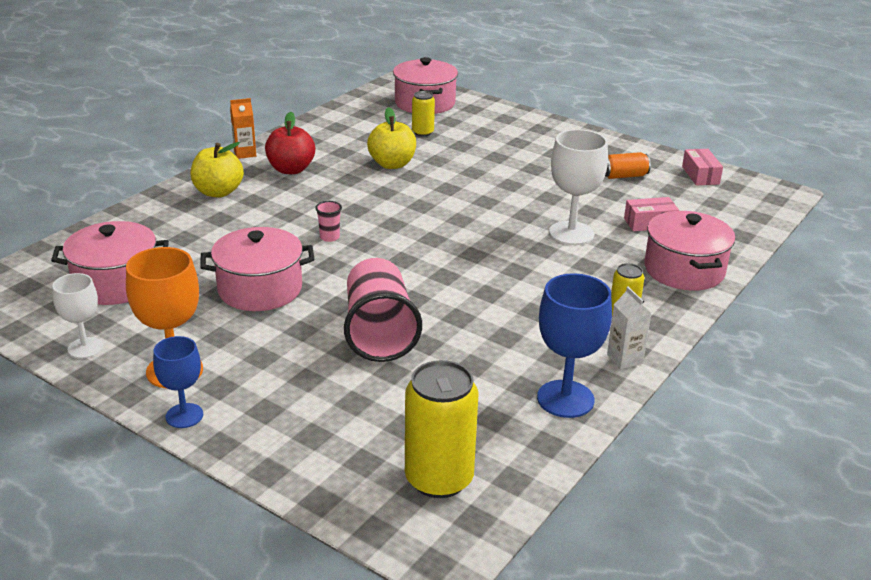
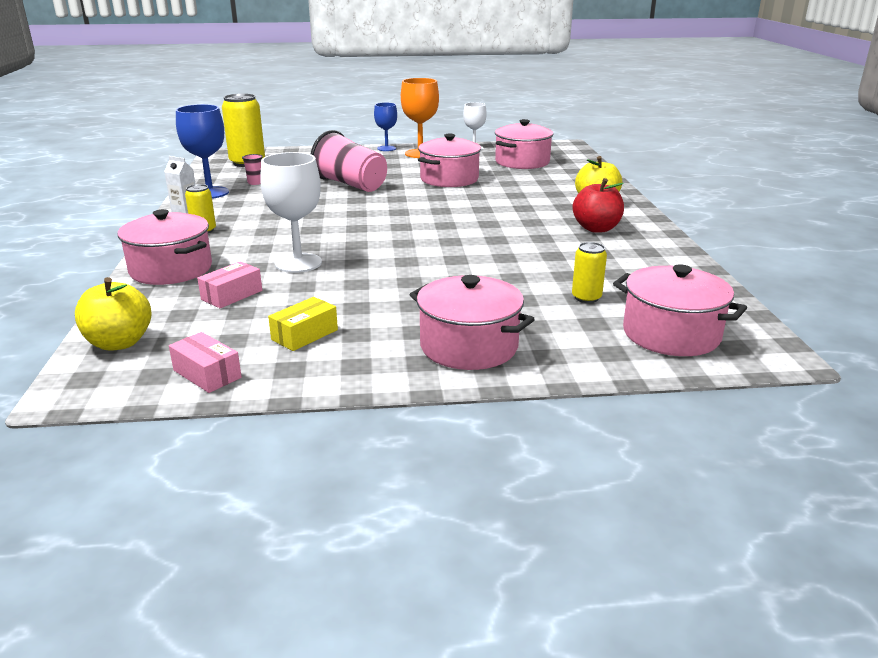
camera: 140 degrees right, 5 degrees down
orange carton [230,98,256,159] -> none
pink cup [315,201,342,242] -> pink cup moved to [242,154,263,185]
yellow apple [367,107,416,169] -> yellow apple moved to [75,277,152,351]
orange can [605,152,651,179] -> yellow box [268,297,338,351]
none -> pink pot [409,275,535,370]

